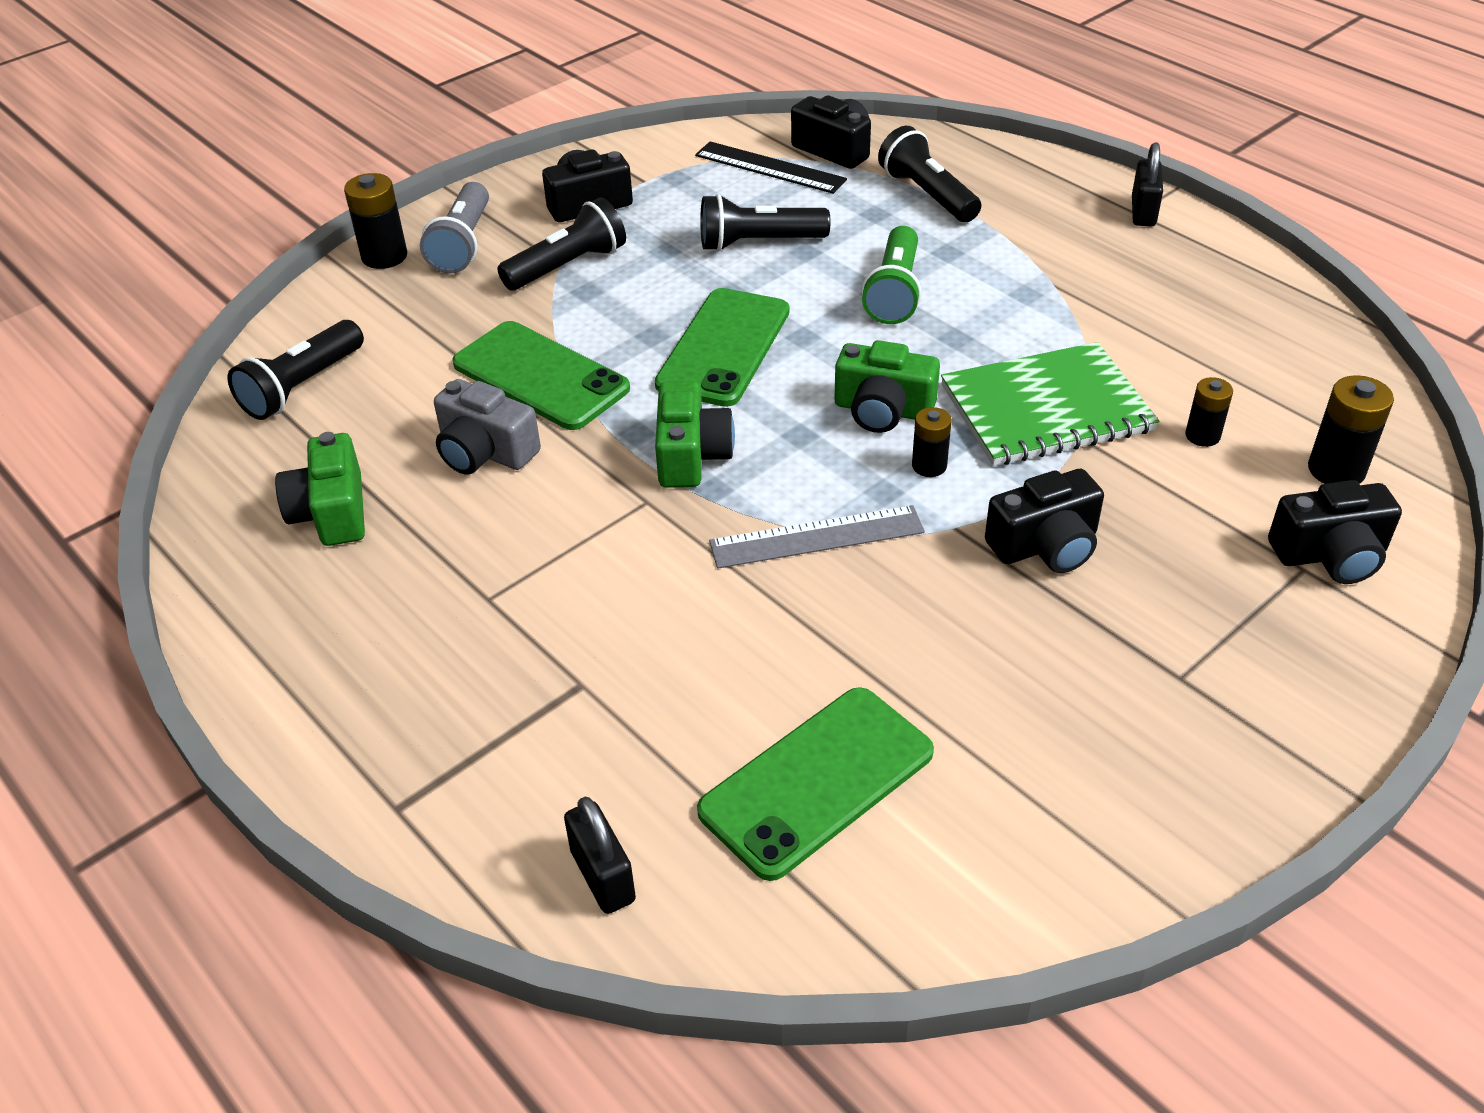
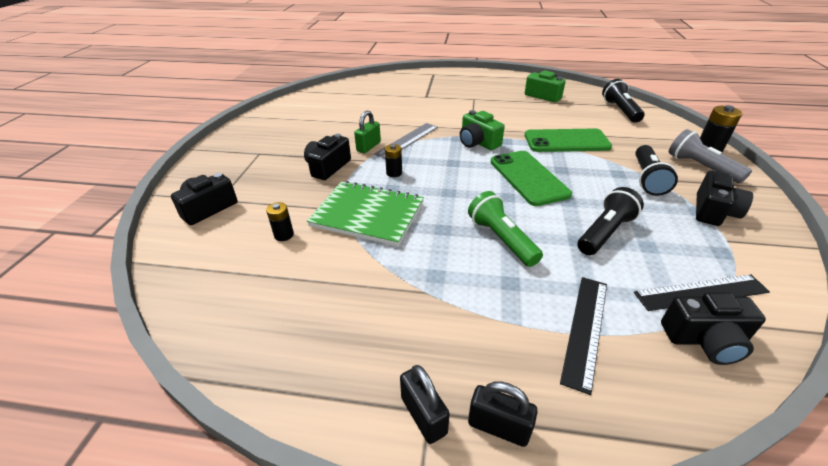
camera: 140 degrees right, 5 degrees down
grey camera [434,379,541,474] -> none
black padlock [564,797,636,914] -> black padlock moved to [468,382,538,447]
green phone [697,687,934,881] -> none
green camera [834,340,940,433] -> none
black flashlight [878,126,981,222] -> black ruler [560,277,607,395]
green notebook [941,342,1159,466] -> green notebook turned 75 degrees clockwise [307,181,424,246]
black battery [1308,375,1394,484] -> none
none -> green padlock [354,110,381,153]

